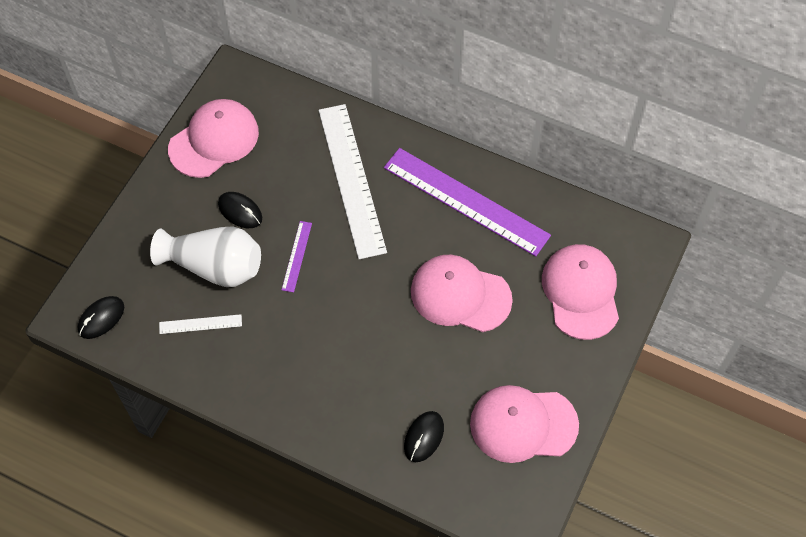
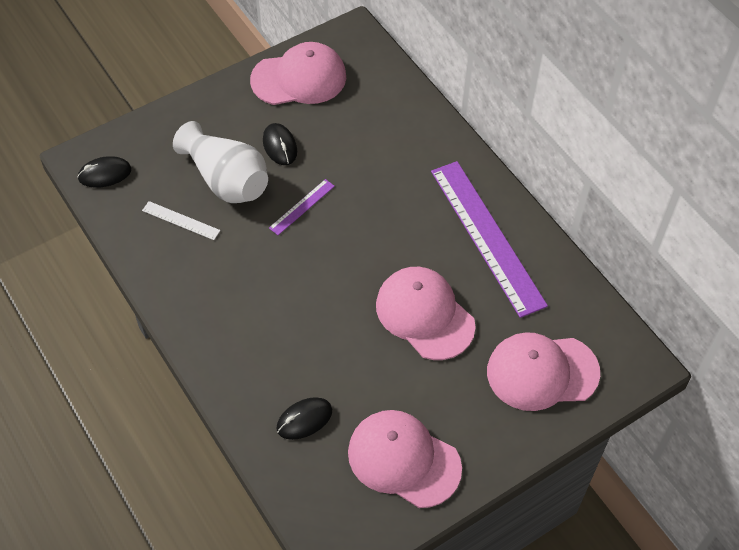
camera: 30 degrees right, 5 degrees down
white ruler [319,104,387,259] -> none
pink cap [542,244,619,340] -> pink cap turned 120 degrees counterclockwise [487,332,600,411]

